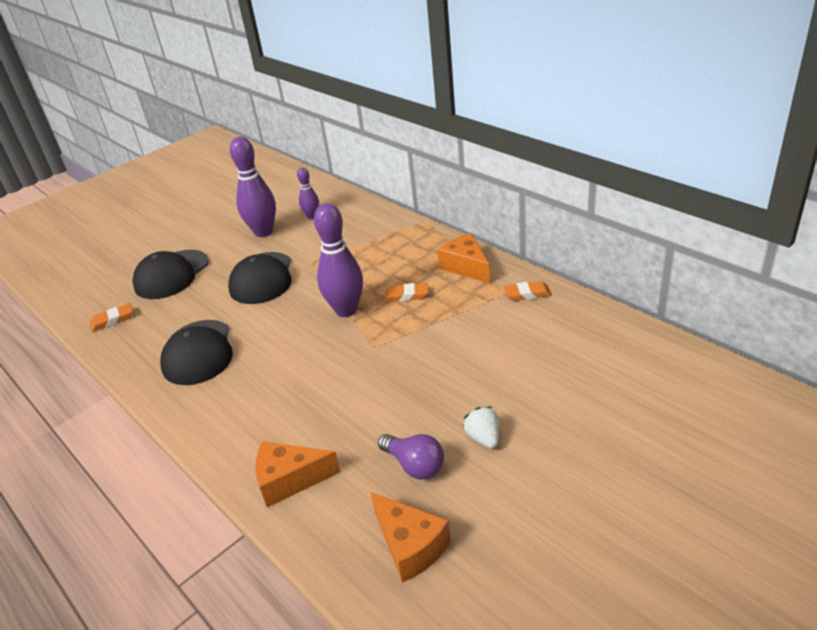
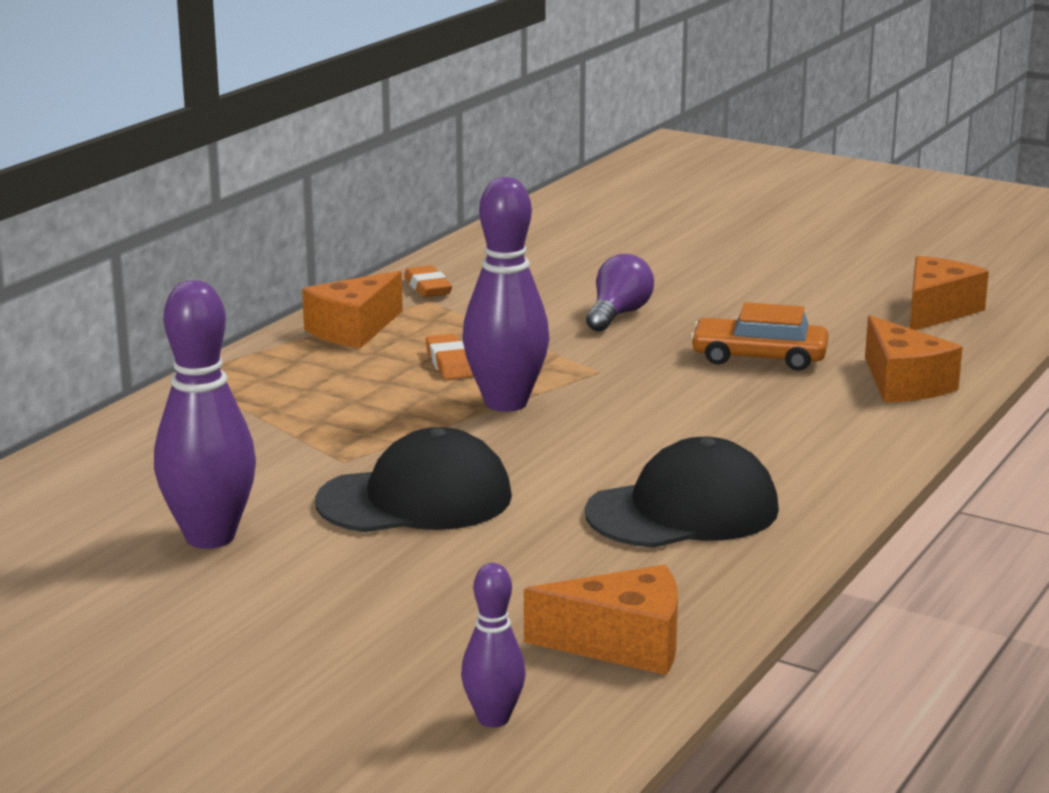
camera: 110 degrees left, 15 degrees down
orange eraser [90,303,133,332] -> orange cheese [524,565,678,675]
black cap [133,250,209,299] -> none
purple bowling pin [297,168,319,219] -> purple bowling pin moved to [461,563,526,727]
purple light bulb [378,434,444,479] -> purple light bulb moved to [586,254,654,332]
white strawberry [463,406,499,448] -> none
none -> orange car [690,302,828,371]

